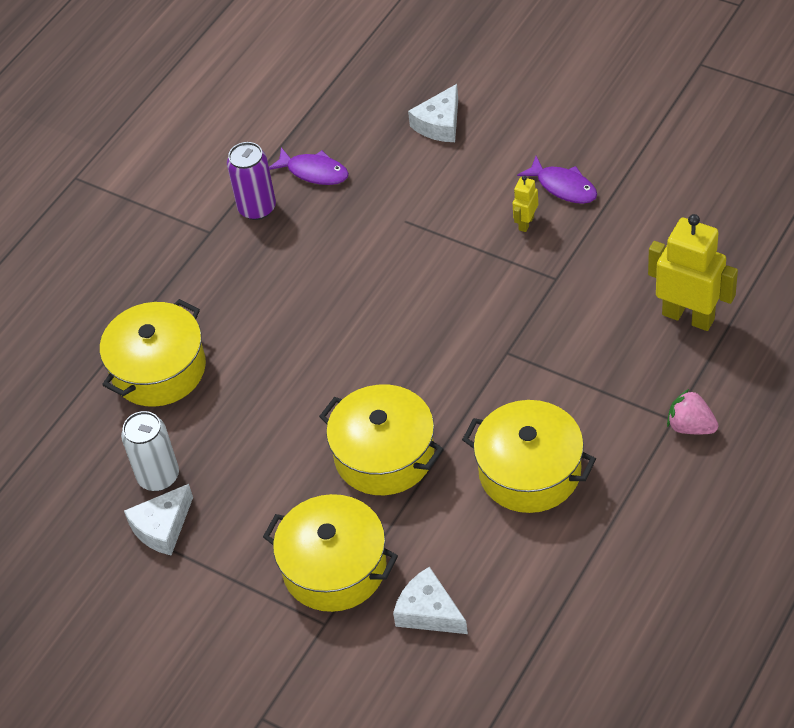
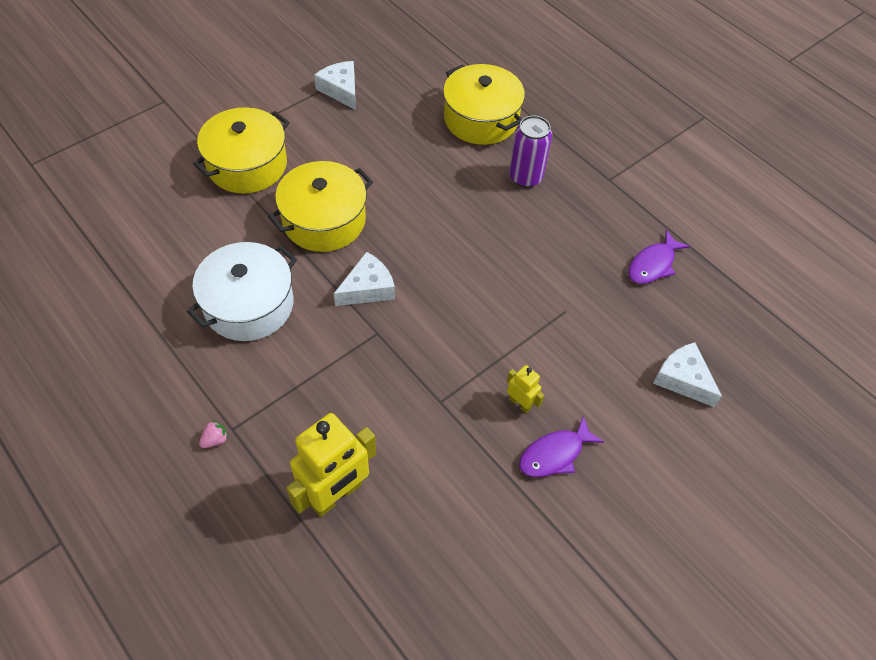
camera: 100 degrees right, 5 degrees up
white can [121,411,179,491] -> none
purple can [227,142,276,220] -> purple can moved to [509,115,552,188]
white cheese [393,566,468,634] -> white cheese moved to [334,252,395,306]
yellow pot [462,400,596,513] -> white pot [187,242,297,341]
pink strawberry [667,389,718,434] -> pink strawberry [199,420,229,448], size x0.59

